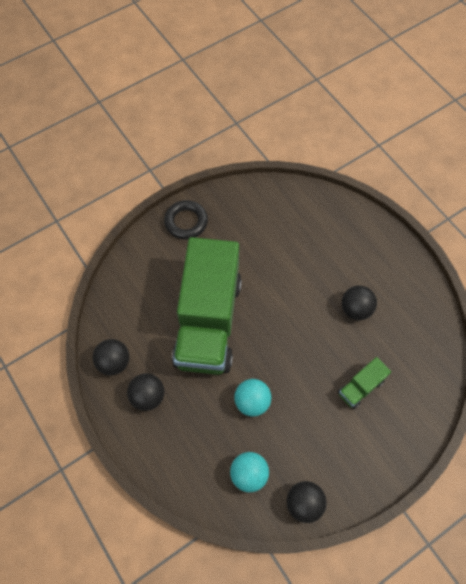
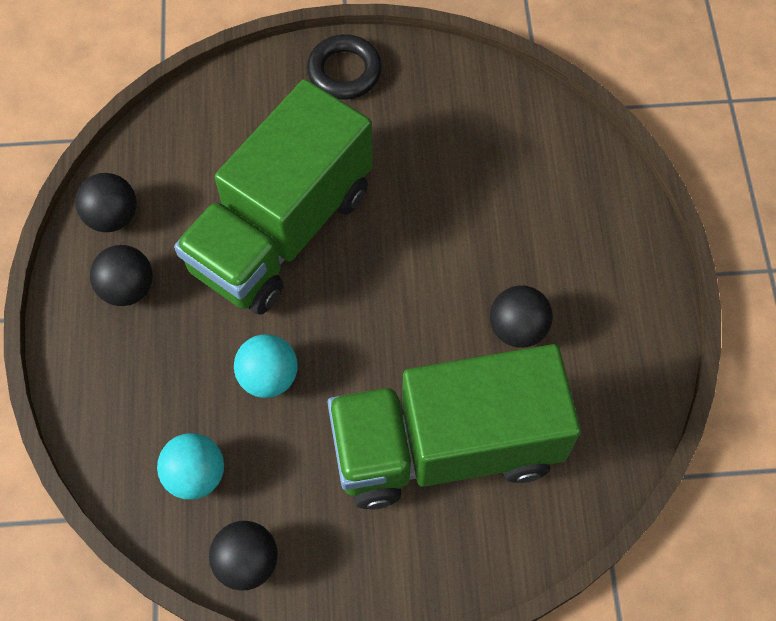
camera: 30 degrees right, 0 degrees up
green truck [338,357,391,409] -> green truck [327,344,581,510], size x2.48

